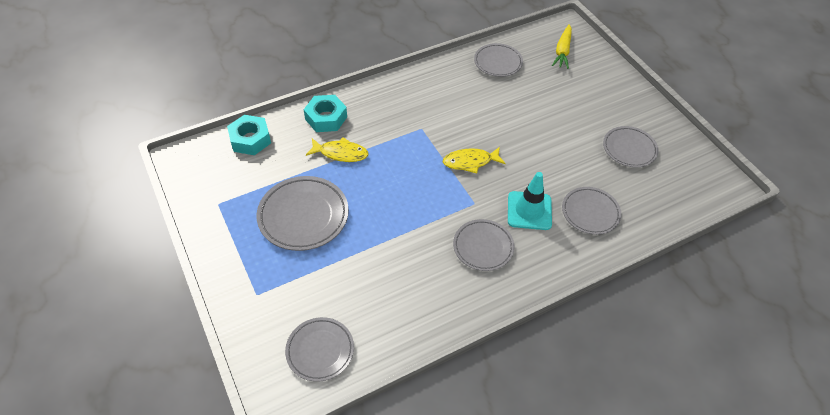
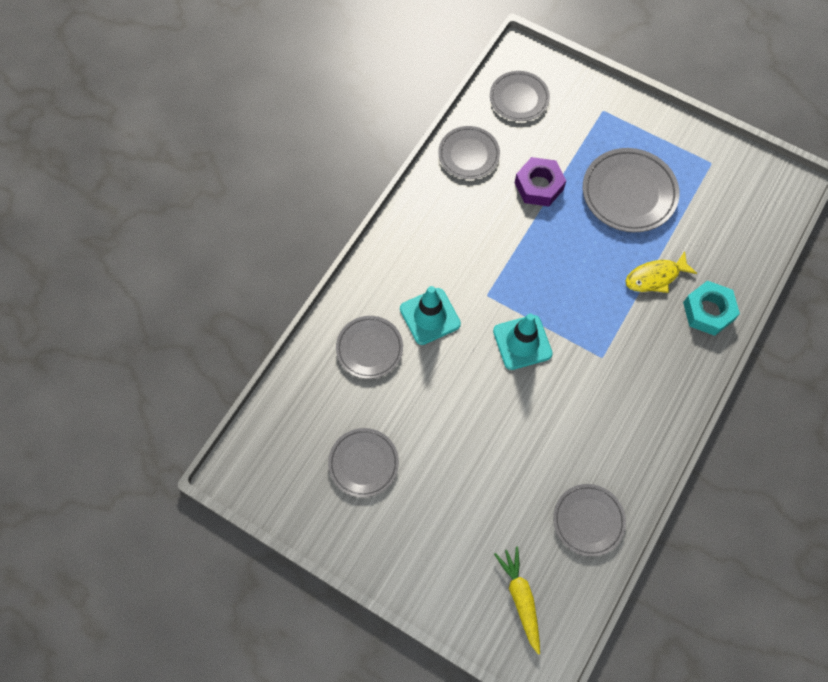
camera: 150 degrees right, 15 degrees up
turquoise nut [227,115,271,155] -> none
yellow fish [443,147,506,174] -> turquoise traffic cone [493,314,553,370]
grey plate [453,219,514,271] -> grey plate moved to [438,126,500,179]
none -> purple nut [515,157,566,206]

